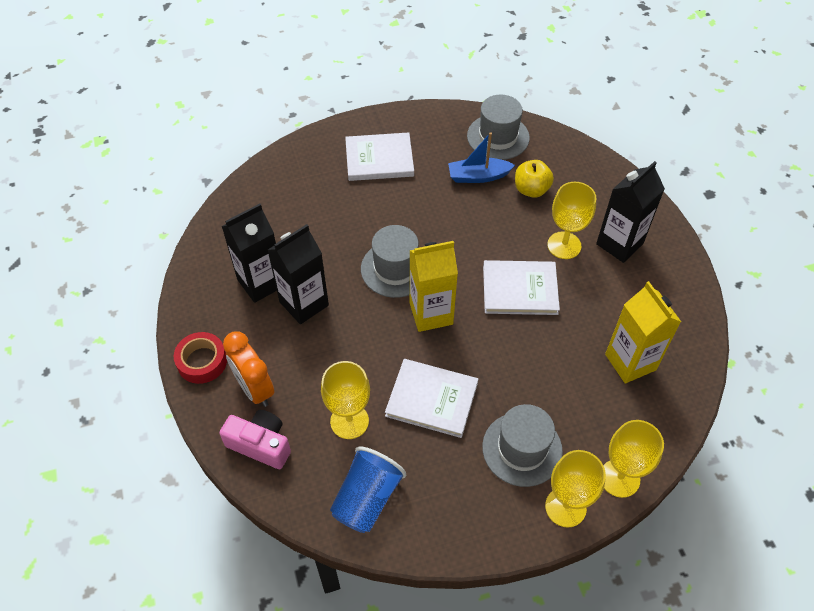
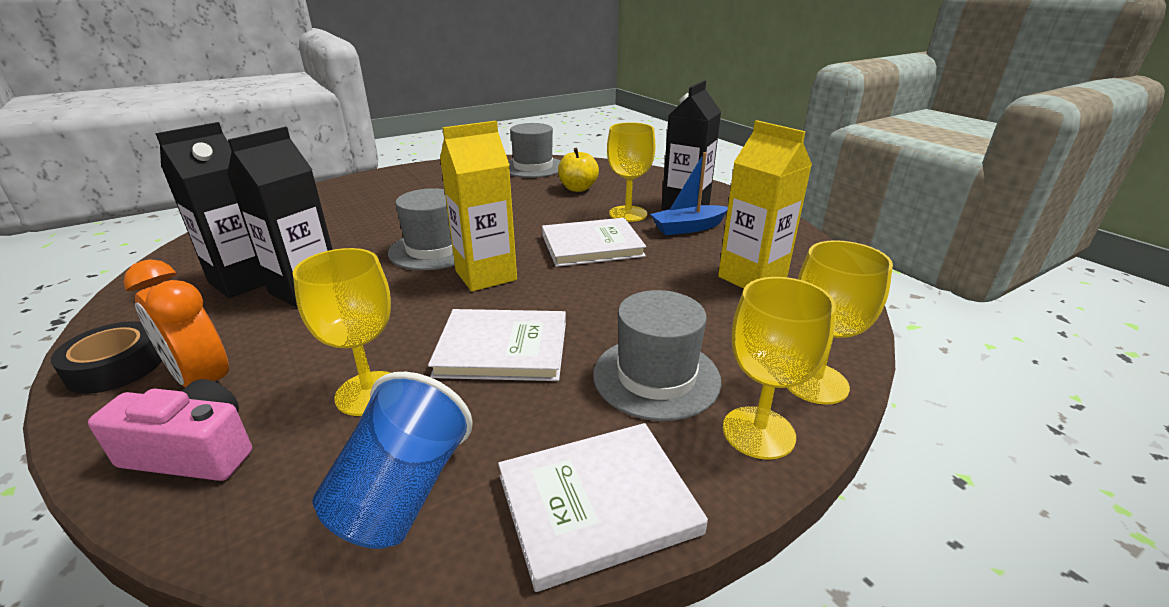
camera: 15 degrees left, 25 degrees down
red tape [174,332,227,384] -> black tape [51,321,162,394]
white book [345,132,414,181] -> white book moved to [498,423,708,592]
blue boat [448,132,515,183] -> blue boat moved to [650,152,728,235]

